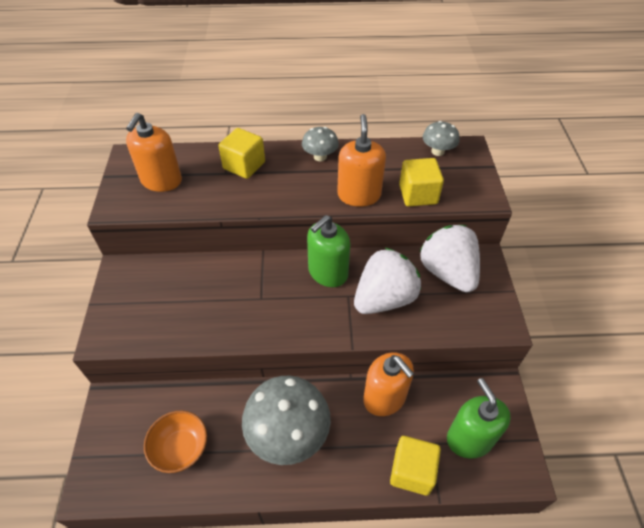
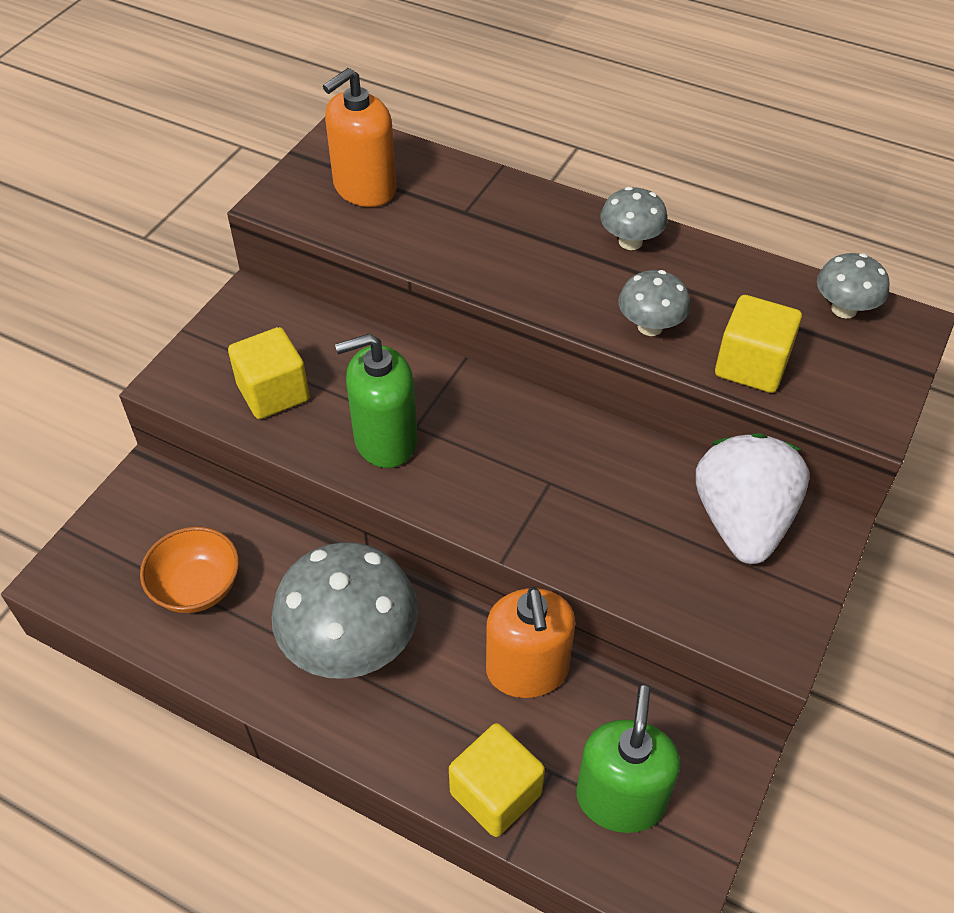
camera: 30 degrees right, 0 degrees up
yellow cube [218,128,265,179] -> yellow cube moved to [228,327,310,419]
green soap dispenser [307,215,350,287] -> green soap dispenser moved to [335,334,417,468]
orange soap dispenser [337,114,386,207] -> grey mushroom [618,270,691,336]
white strawberry [354,248,421,314] -> none

